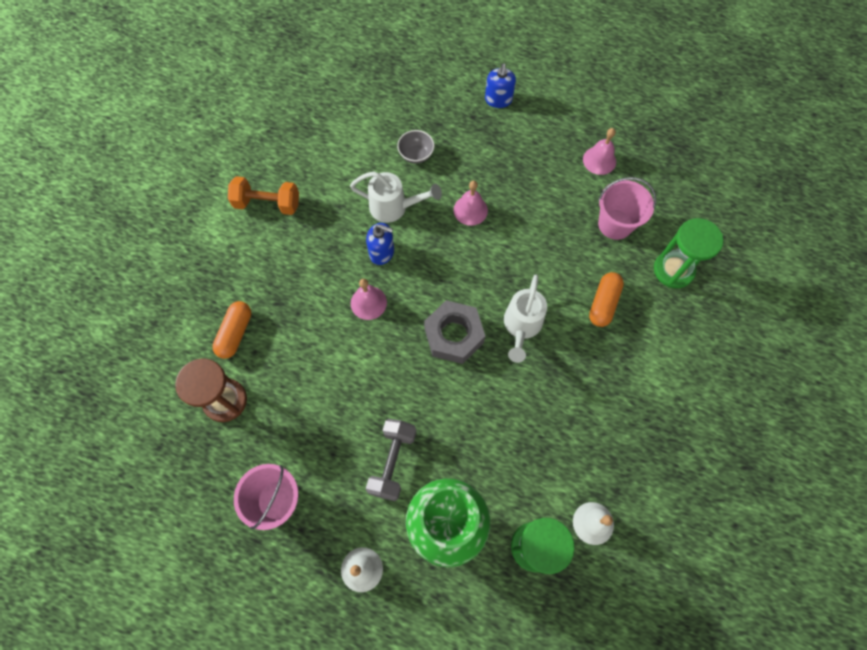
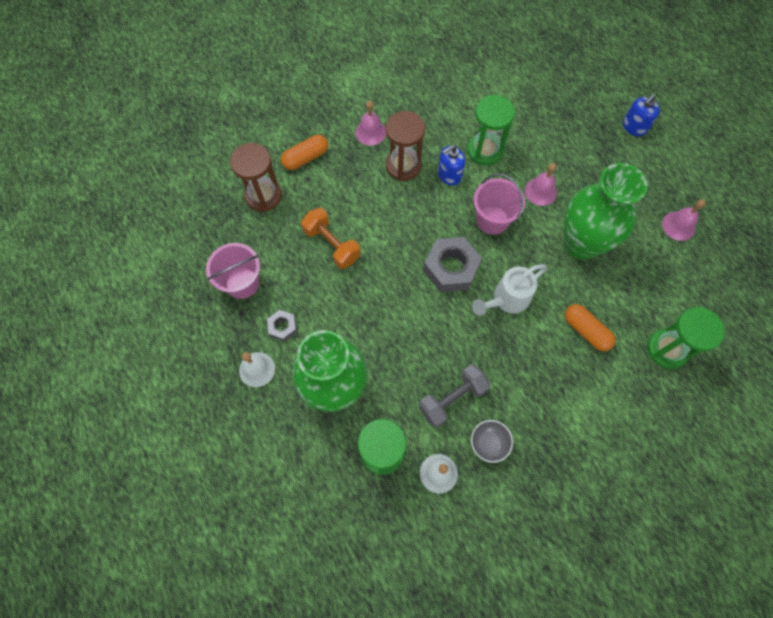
camera: 40 degrees right, 0 degrees up
orange dumbbell [228,176,299,215] -> orange dumbbell moved to [301,208,360,269]
white watering can [350,172,442,223] -> green hourglass [468,95,515,165]
pink bell [351,279,387,320] -> pink bell moved to [355,101,386,146]
blue soap dispenser [366,223,394,265] -> blue soap dispenser turned 90 degrees clockwise [438,145,465,186]
grey dumbbell [366,419,416,501] -> grey dumbbell moved to [419,364,490,428]
grey bowl [397,130,434,164] -> grey bowl moved to [471,420,513,463]
orange capsule [589,272,624,327] -> orange capsule turned 75 degrees clockwise [565,304,615,351]
pink bucket [598,177,656,240] -> pink bucket moved to [473,174,525,235]
none -> grey nut [267,310,297,342]
none -> brown hourglass [386,111,425,181]
none -> green vase [564,163,647,260]

